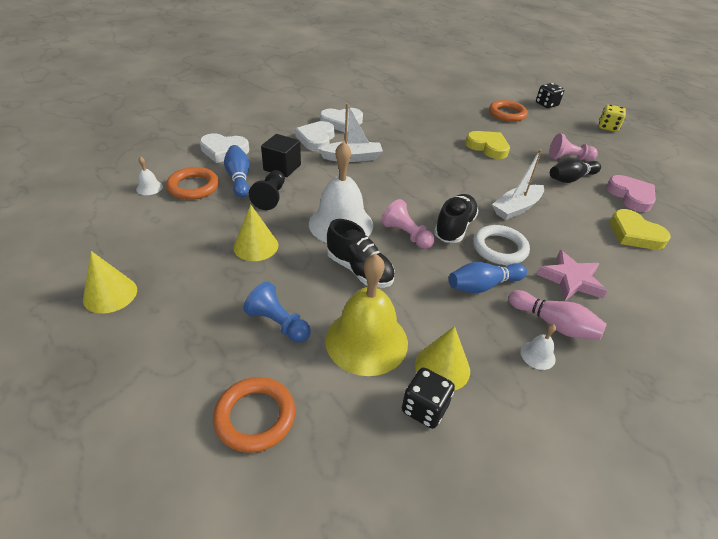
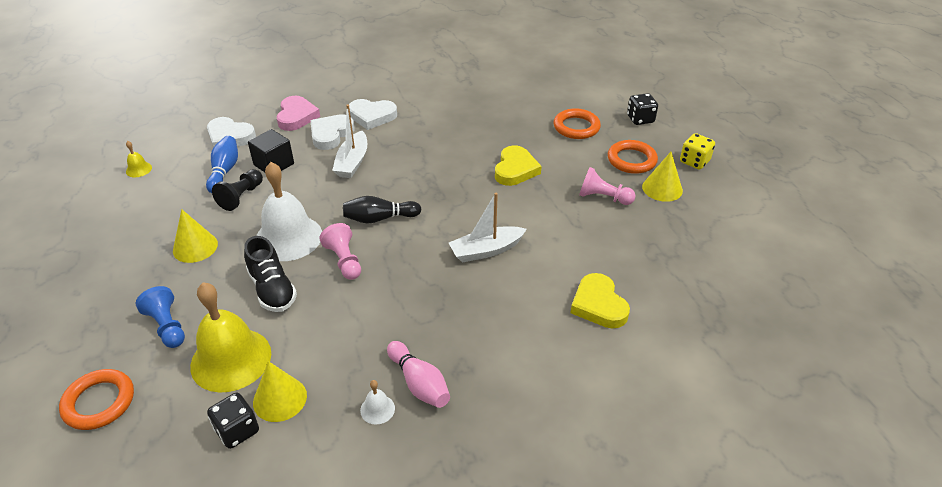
camera: 20 degrees right, 0 degrees up
yellow cone [83,251,137,314] -> yellow cone moved to [642,152,683,202]
white bell [136,156,163,195] -> yellow bell [126,141,152,177]
orange ring [166,167,219,200] -> orange ring moved to [608,140,658,174]
white boat [317,103,383,162] -> white boat turned 90 degrees clockwise [332,105,367,178]
black shoe [434,194,479,243] -> none
blue bowling pin [449,262,527,293] -> none
yellow heart [465,131,510,159] -> yellow heart turned 45 degrees clockwise [495,145,542,186]
white ring [473,225,530,265] -> none
pink star [537,250,607,301] -> none
black bowling pin [550,159,601,183] -> black bowling pin moved to [343,196,421,224]
pink heart [606,175,656,212] -> pink heart moved to [277,96,320,131]

